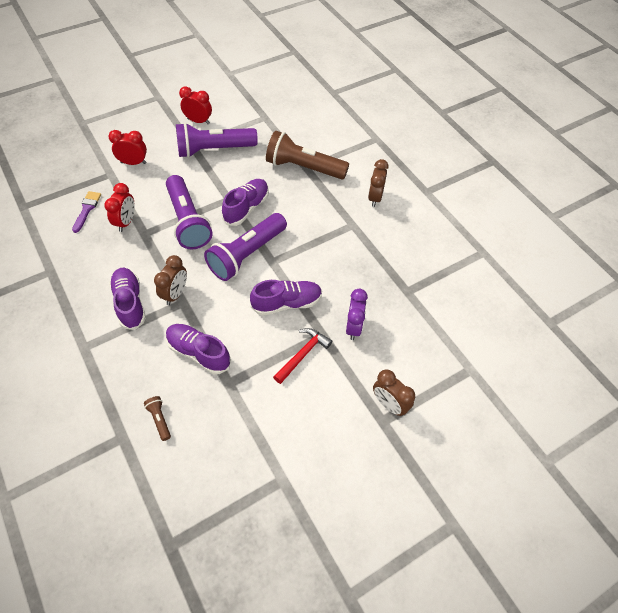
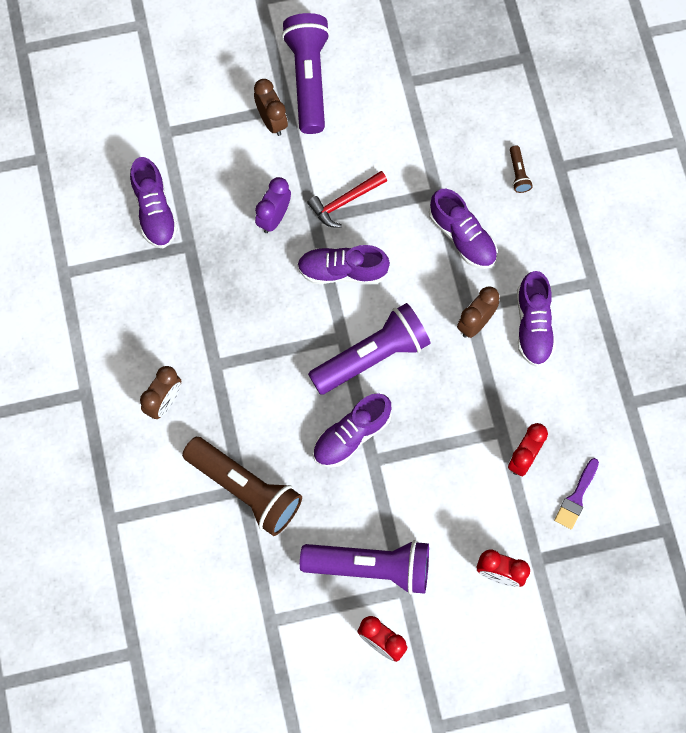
camera: 160 degrees left, 15 degrees up
purple flashlight [166,175,213,249] -> purple flashlight moved to [282,13,330,134]
none -> purple shoe [130,157,178,248]

